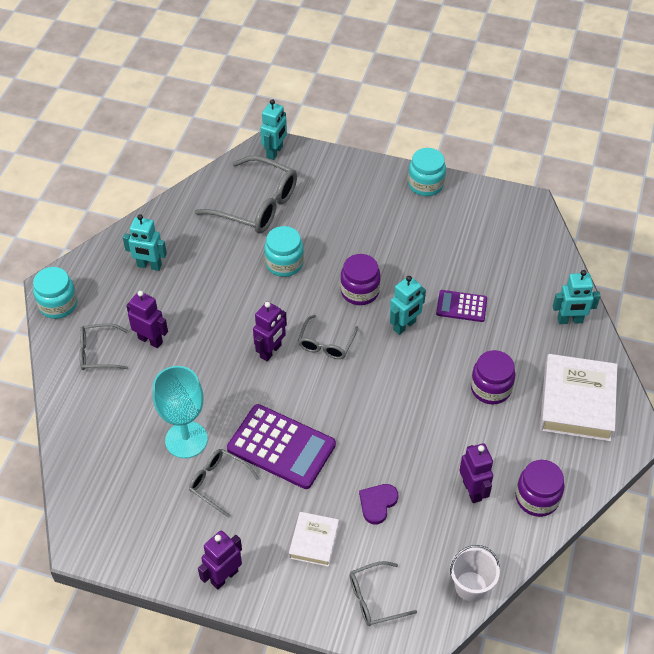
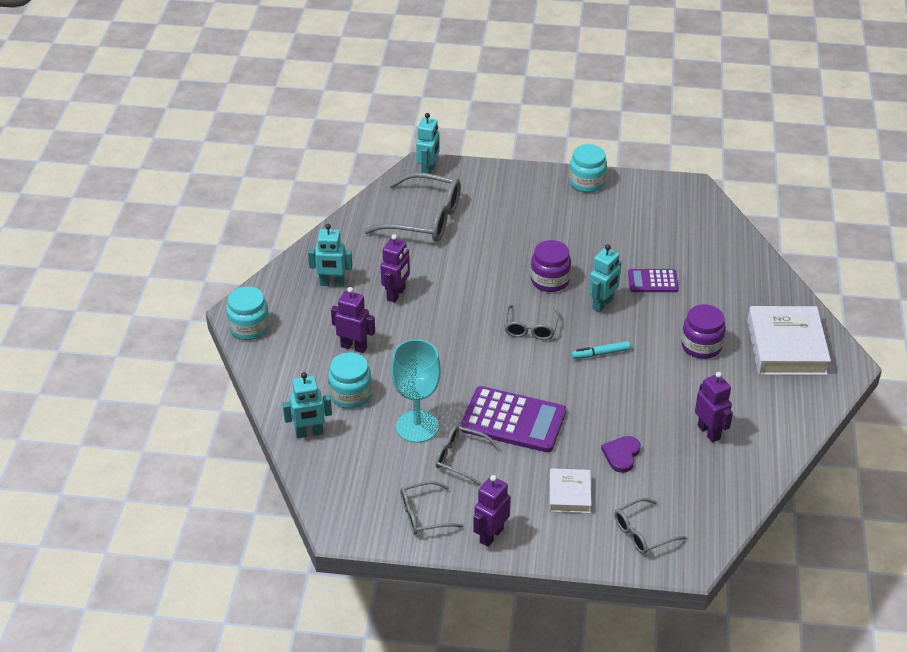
camera: 10 degrees left, 10 degrees down
grey glasses [79,323,128,370] -> grey glasses moved to [400,481,464,535]
purple robot [253,302,287,361] -> purple robot moved to [381,234,410,303]
turquoise jar [264,226,304,277] -> turquoise jar moved to [328,352,372,409]
white bucket [450,545,500,602] -> none
purple jar [516,460,565,517] -> none
turquoise robot [553,270,600,324] -> turquoise robot moved to [283,372,332,438]
none -> turquoise marker [571,341,630,359]

